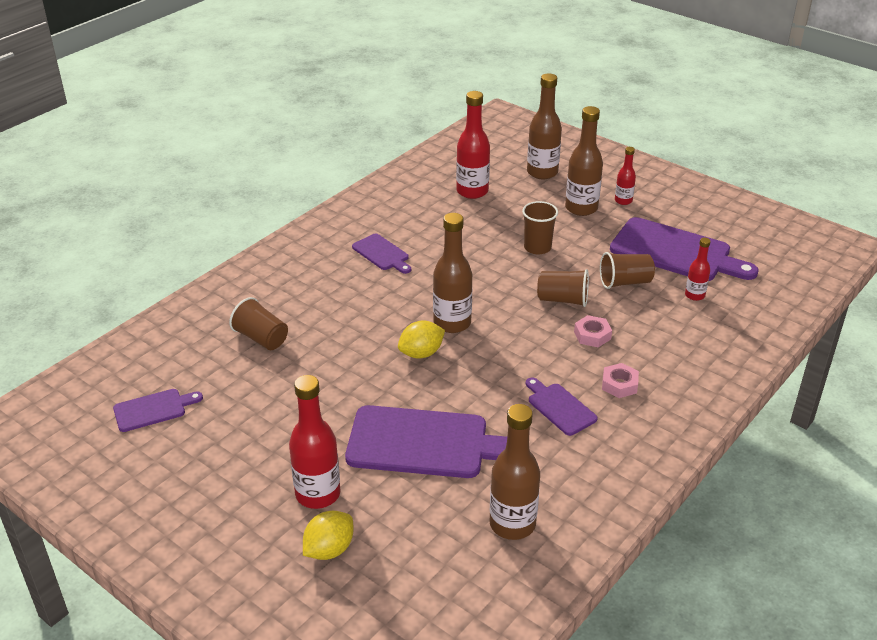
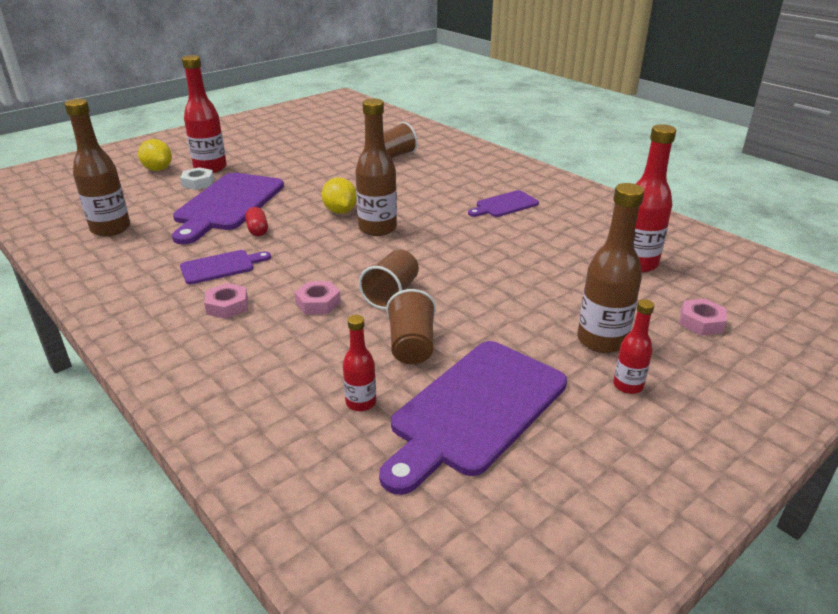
camera: 100 degrees right, 5 degrees down
purple cutting board [113,389,203,432] -> none
brown cup [522,201,558,255] -> none
brown bottle [527,73,562,179] -> pink nut [680,299,727,335]
none -> white nut [180,167,214,190]
none -> red capsule [245,207,268,236]

